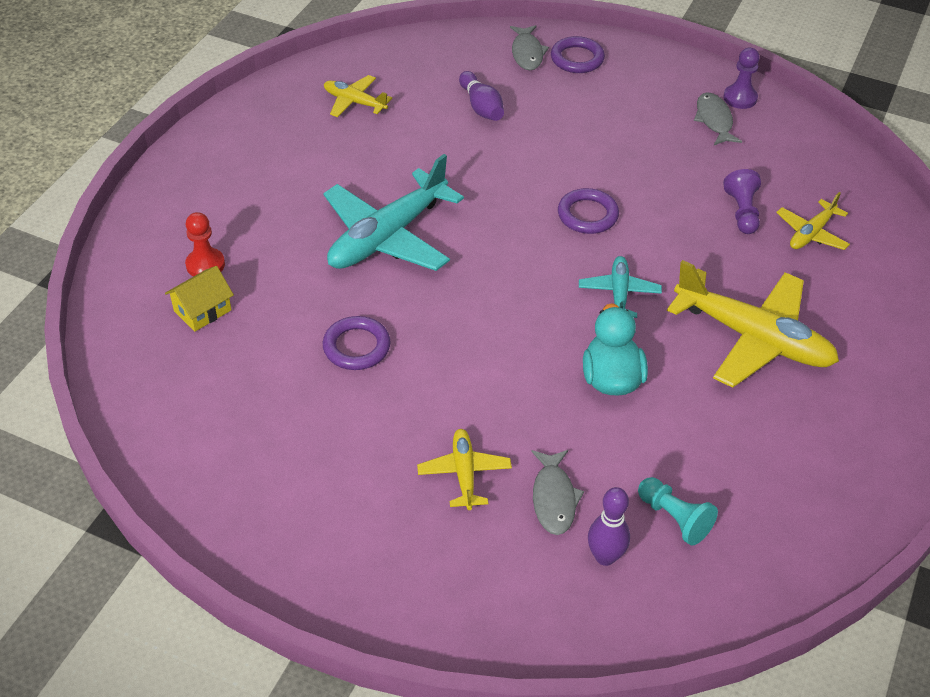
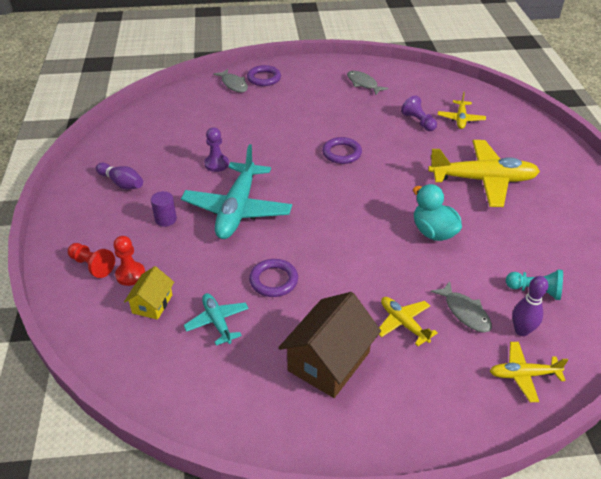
camera: 30 degrees left, 5 degrees down
yellow plane [324,75,392,117] -> yellow plane moved to [490,342,568,402]
purple bowling pin [459,71,504,121] -> purple bowling pin moved to [96,163,143,190]
turquoise plane [579,256,662,318] -> turquoise plane moved to [184,293,249,346]
purple pawn [723,48,760,109] -> purple pawn moved to [204,127,229,172]
none -> red pawn [68,243,115,278]
none -> purple cylinder [151,191,177,227]
none -> brown house [278,292,381,398]

